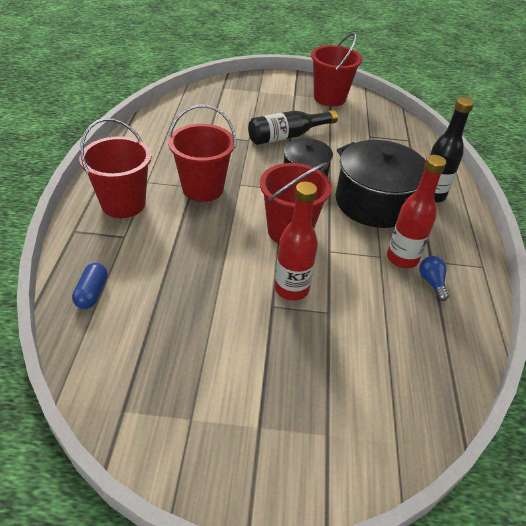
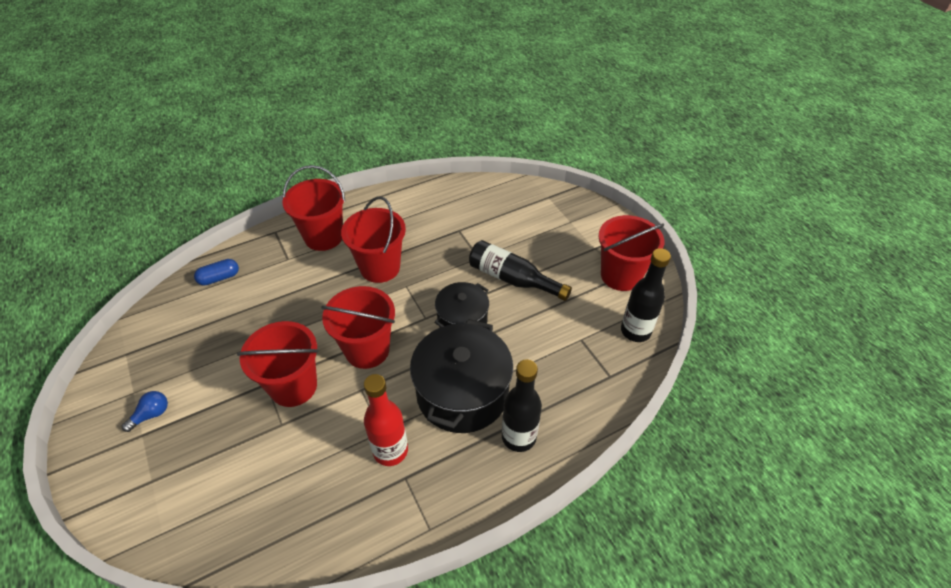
camera: 60 degrees right, 5 degrees up
red bottle [275,182,318,301] -> red bucket [237,321,319,407]
blue light bulb [419,256,449,301] -> blue light bulb moved to [122,391,168,432]
none -> black bottle [621,248,671,342]

